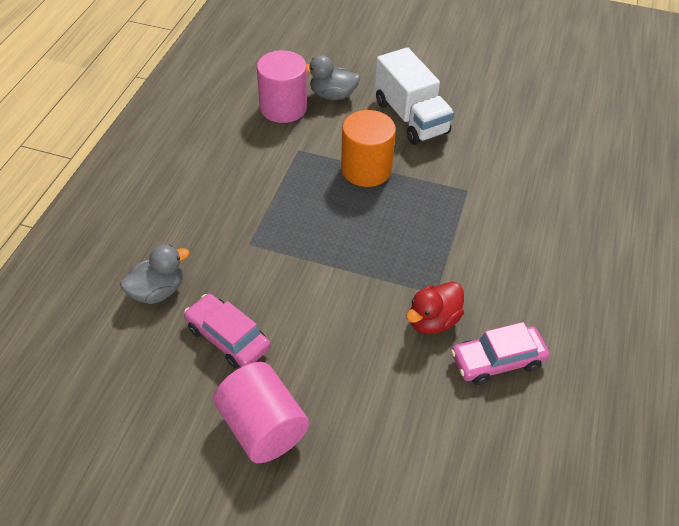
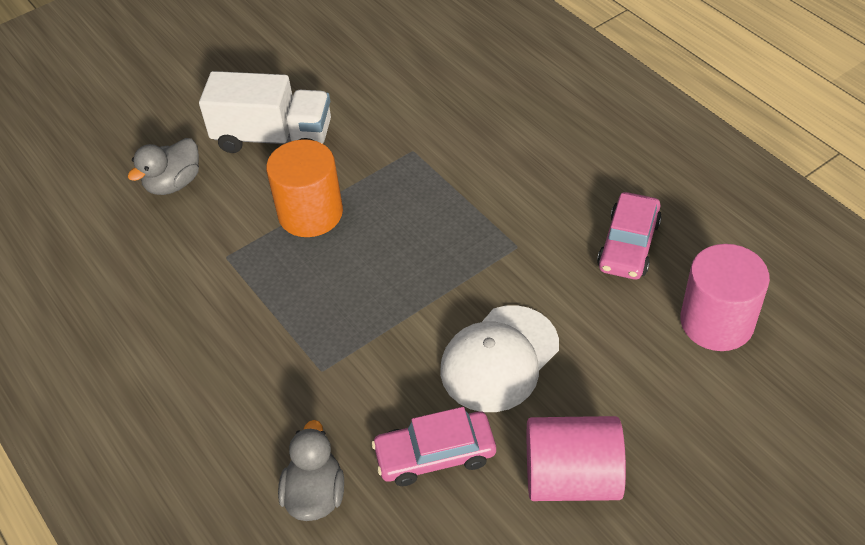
camera: 50 degrees left, 0 degrees up
pink cylinder [257,50,307,123] -> pink cylinder moved to [680,244,770,351]
red duck [406,282,464,334] -> none
none -> white cap [440,305,559,412]

